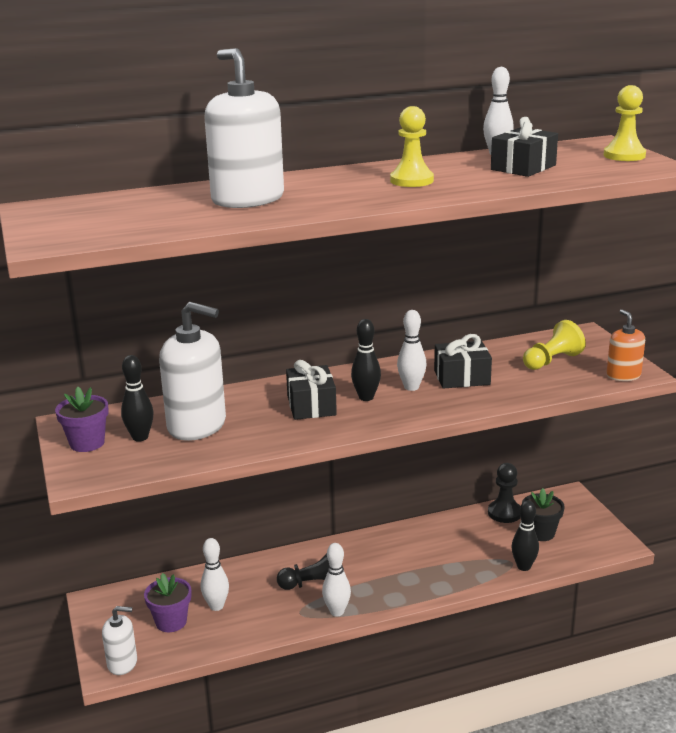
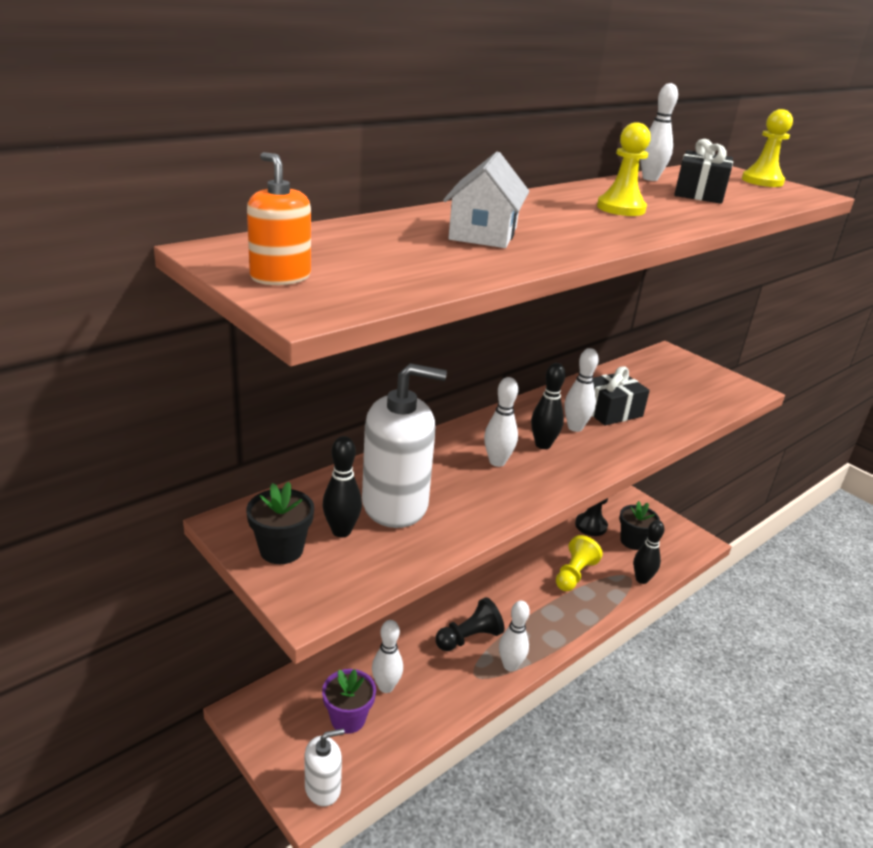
camera: 25 degrees left, 5 degrees up
purple flower pot [55,387,109,452] -> black flower pot [246,482,314,564]
white soap dispenser [204,48,284,208] -> white house [443,152,529,248]
black gift [286,360,337,420] -> white bowling pin [484,377,518,467]
yellow pawn [523,320,586,370] -> yellow pawn moved to [556,535,603,591]
orange soap dispenser [606,309,645,381] -> orange soap dispenser moved to [247,152,311,285]

